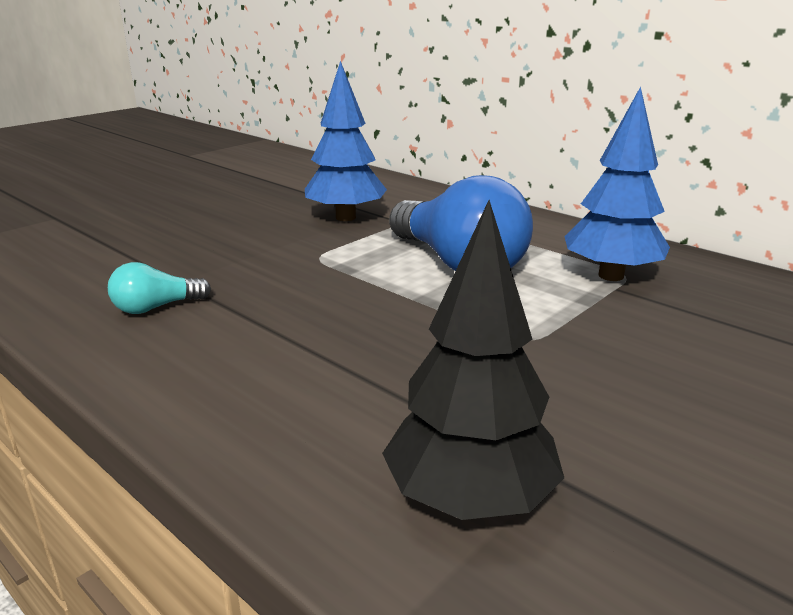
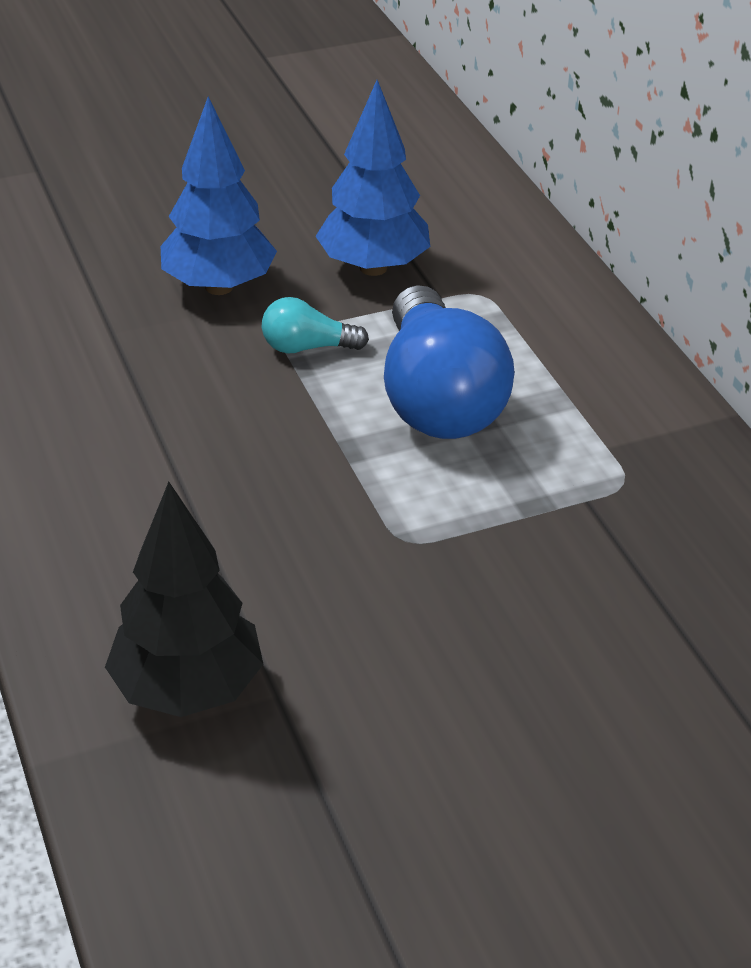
camera: 25 degrees right, 15 degrees up
turquoise light bulb [108,262,211,314] -> turquoise light bulb moved to [262,297,369,354]
blue tree [564,87,670,281] -> blue tree moved to [161,96,277,295]

